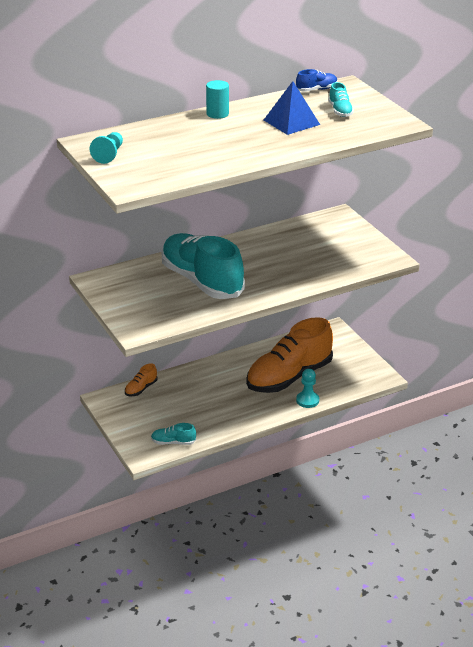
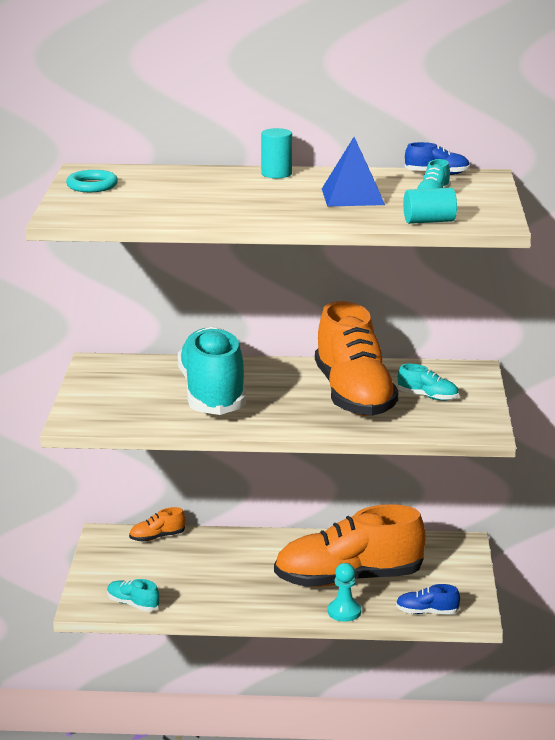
camera: 30 degrees right, 10 degrees down
turquoise pawn [90,132,123,164] -> turquoise ring [66,170,118,192]
none -> orange shoe [315,301,399,416]
none -> blue shoe [396,584,460,614]
none -> turquoise shoe [398,364,459,401]
none -> turquoise cylinder [403,188,457,224]

